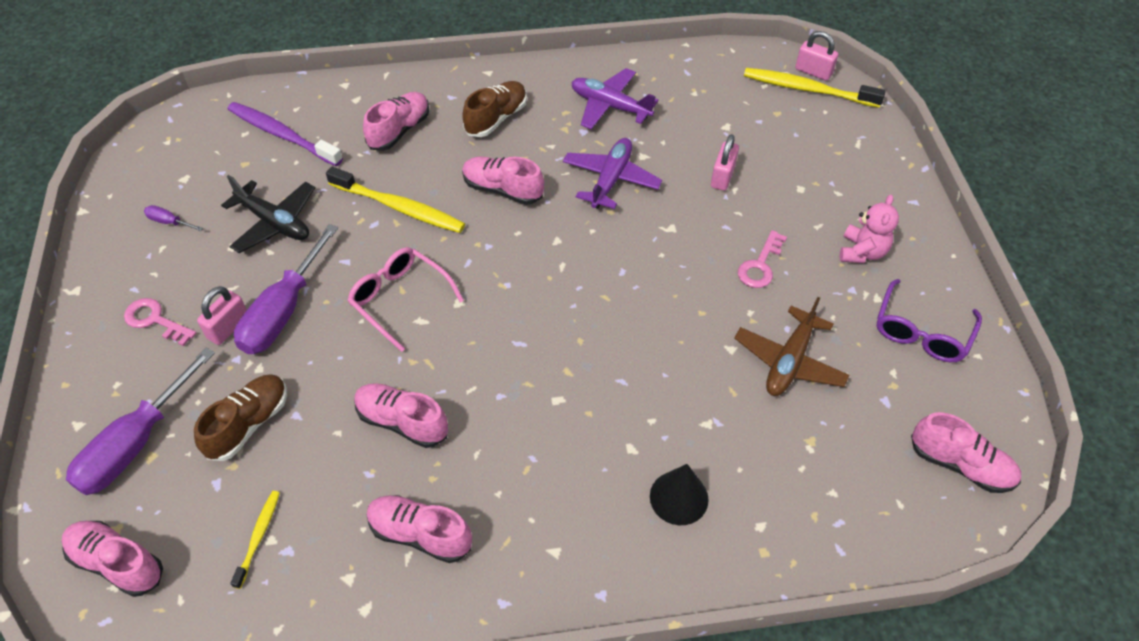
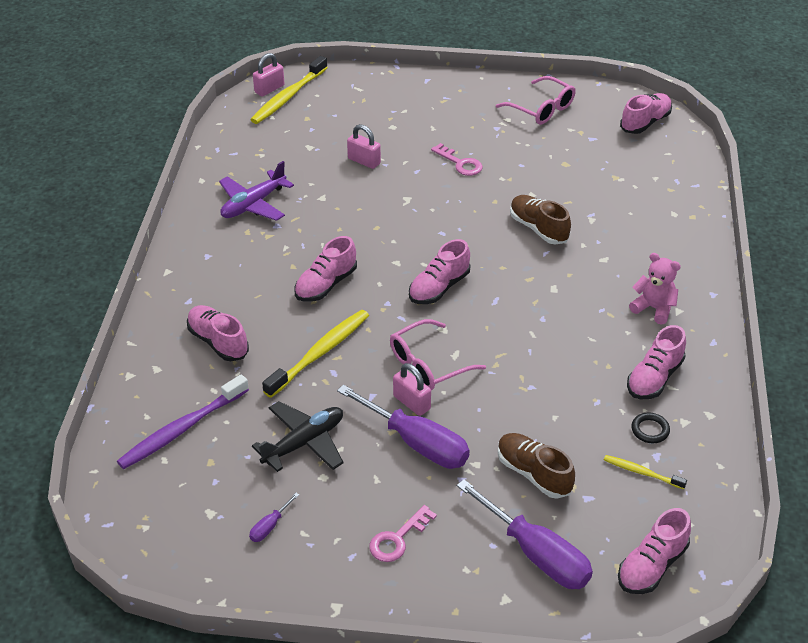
camera: 75 degrees left, 10 degrees down
pink padlock [197,286,247,345] -> pink padlock moved to [393,363,431,416]
pink shoe [354,383,448,448] -> pink shoe moved to [409,239,470,304]
brown shoe [462,81,527,137] -> brown shoe moved to [510,195,571,244]
purple plane [563,138,662,209] -> none
black cone [650,464,709,525] -> none
brown plane [734,297,850,396] -> none
pink teddy bear [840,194,899,263] -> pink teddy bear moved to [629,253,681,325]
purple glasses [876,279,982,362] -> pink glasses [496,76,575,125]
none -> black ring [631,412,670,443]

